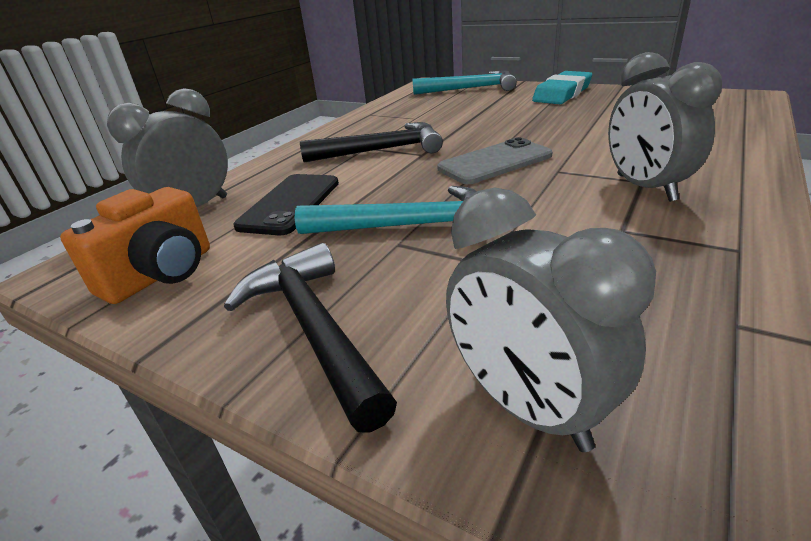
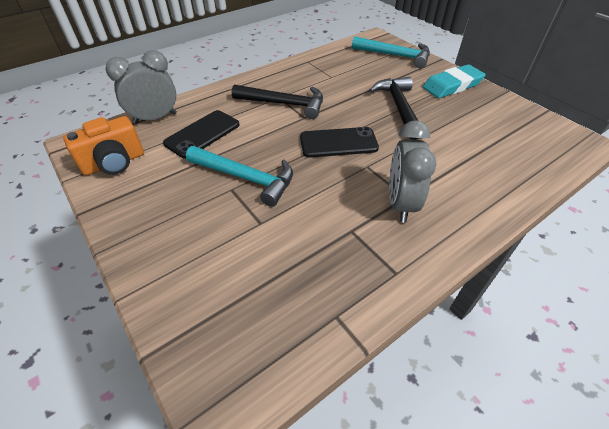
camera: 20 degrees right, 15 degrees up
black hammer [224,243,397,433] -> black hammer moved to [369,77,419,140]
grey phone [437,137,553,184] -> black phone [300,127,379,158]
grey clock [446,188,656,452] -> none

